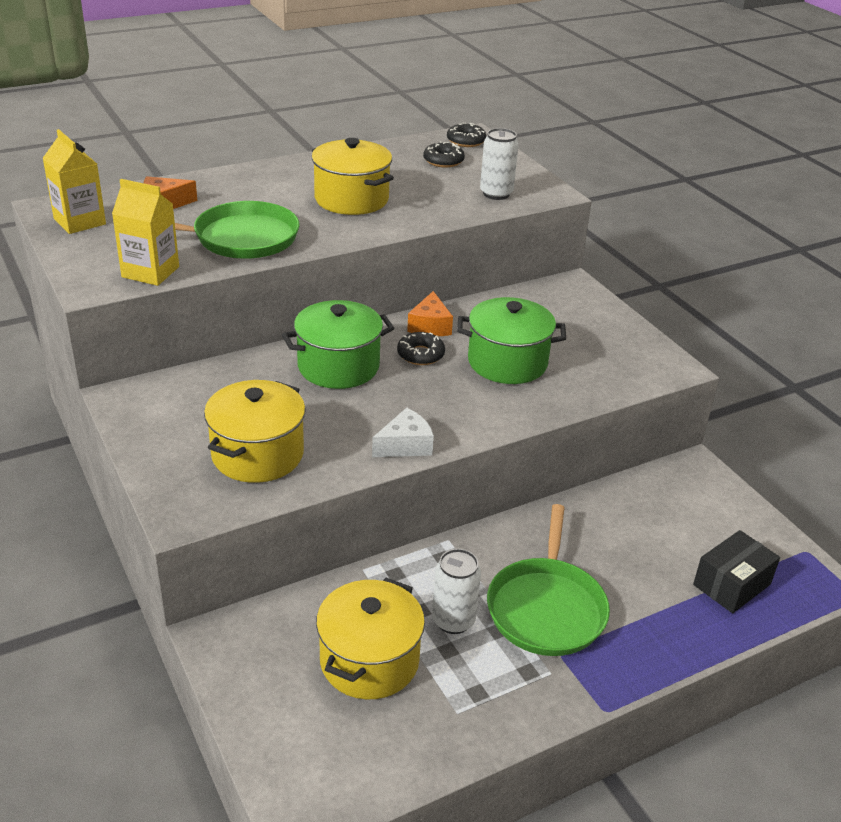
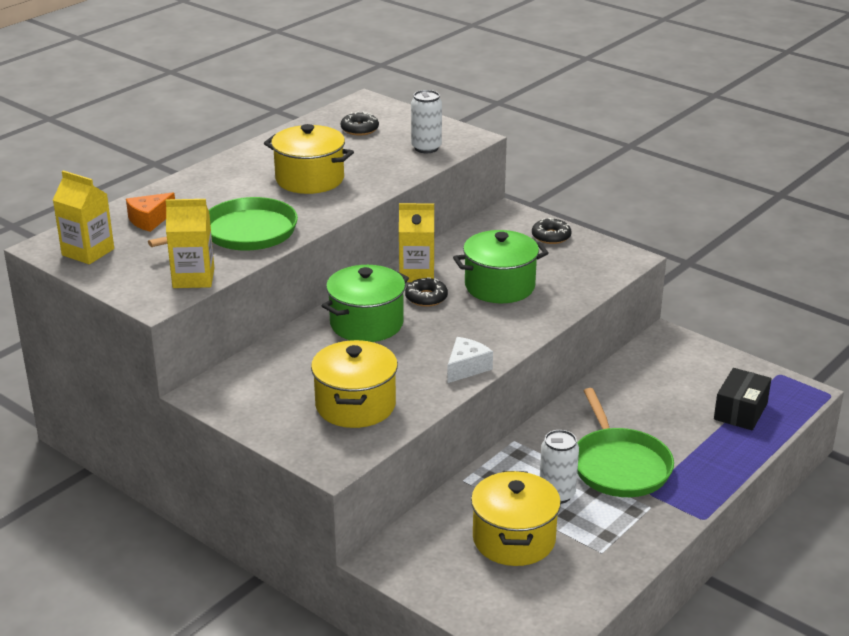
camera: 20 degrees left, 5 degrees down
orange cheese [407,291,453,336] -> yellow carton [399,203,435,282]
black donut [447,123,487,147] -> black donut moved to [532,218,572,244]

